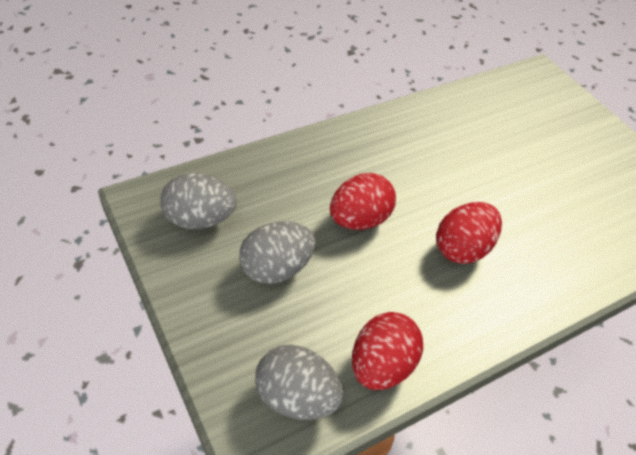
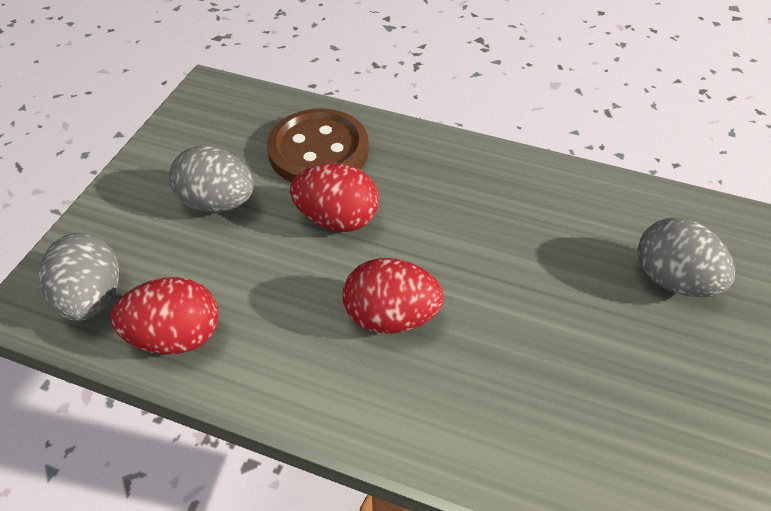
camera: 55 degrees right, 0 degrees up
grey egg [160,173,237,229] -> grey egg moved to [638,217,735,297]
none -> brown button [267,108,369,182]

